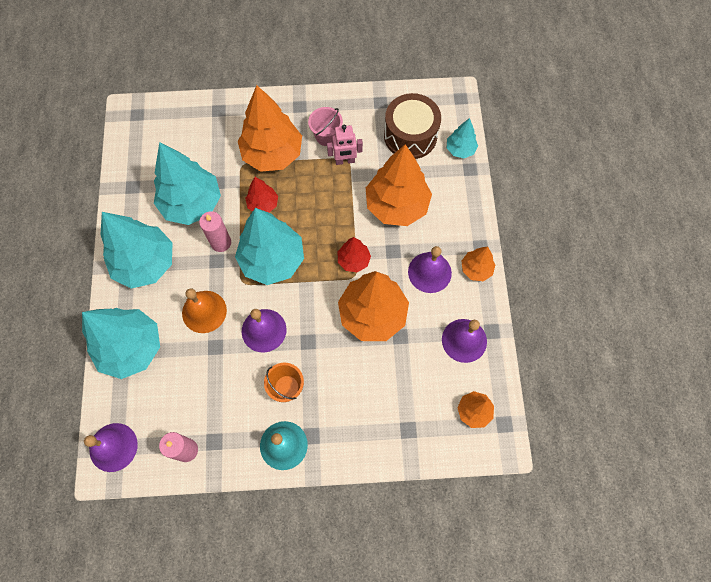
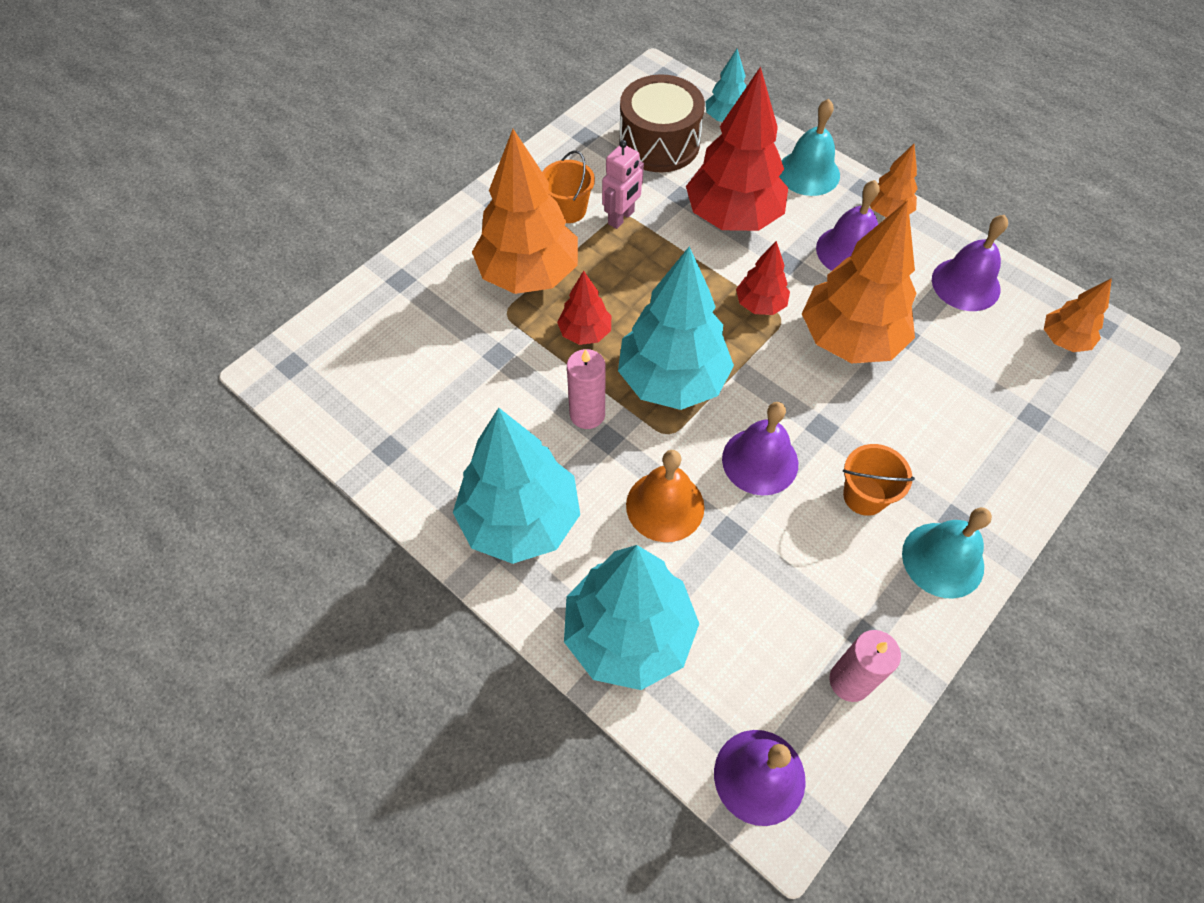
camera: 45 degrees left, 10 degrees down
turquoise tree [154,142,221,225] -> none
pink bucket [308,107,343,146] -> orange bucket [542,150,595,223]
orange tree [366,144,432,226] -> red tree [686,66,788,231]
none -> turquoise bell [779,99,840,196]

